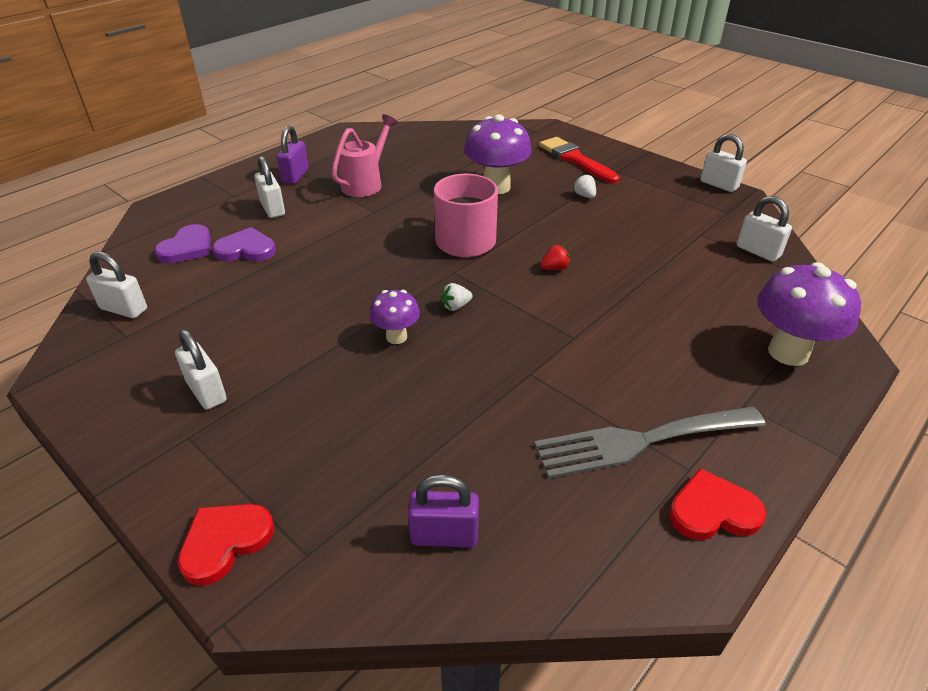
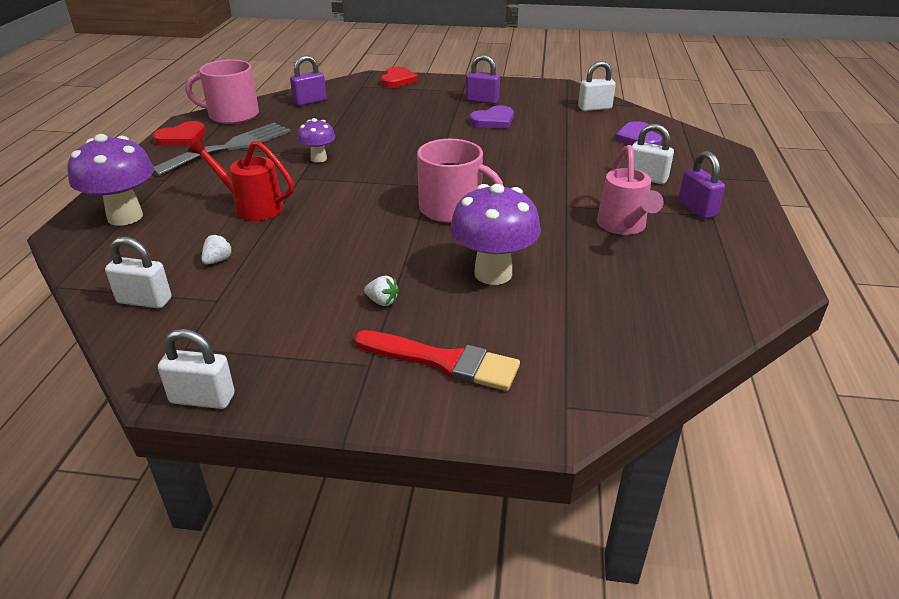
camera: 145 degrees right, 5 degrees down
white padlock [175,329,227,410] -> purple padlock [466,55,500,104]
purple heart [212,227,276,262] -> purple heart moved to [469,106,514,129]
purple mushroom [370,290,420,344] -> purple mushroom moved to [297,118,335,163]
white strawberry [441,283,473,311] -> white strawberry moved to [201,233,233,265]
red strawberry [540,245,570,270] -> none
none -> pink mug [185,59,259,124]
none -> red watering can [188,138,294,221]

